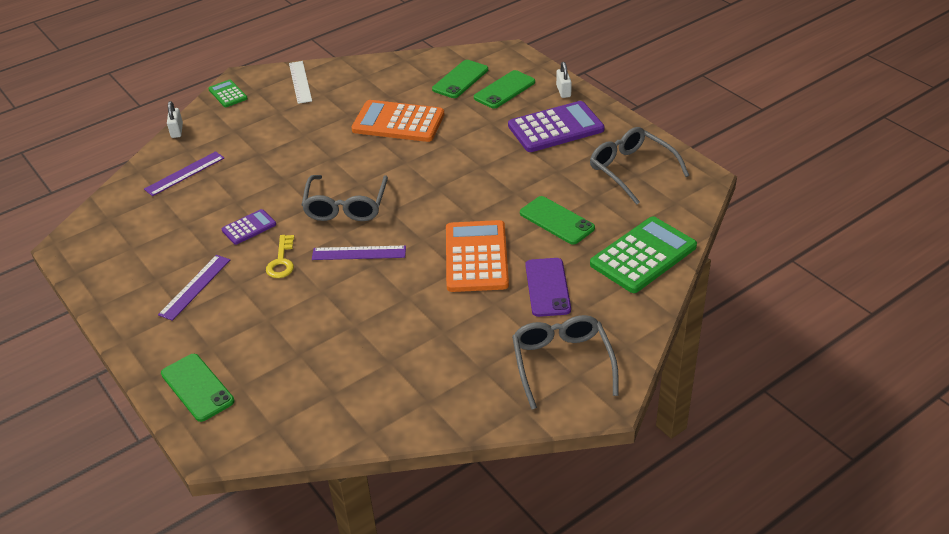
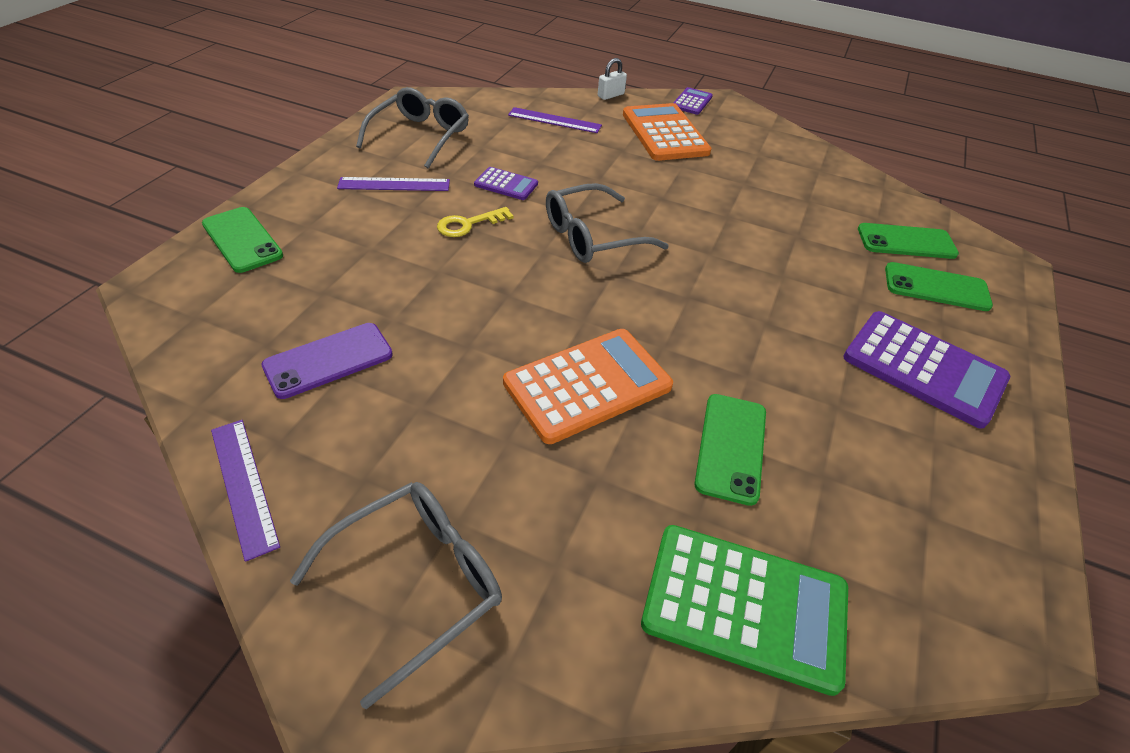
camera: 55 degrees right, 5 degrees up
green phone [161,354,235,422] -> green phone turned 60 degrees counterclockwise [202,207,283,273]
green calculator [208,80,248,107] -> purple calculator [673,87,713,115]
white ruler [289,61,312,104] -> none
purple ruler [312,245,406,260] -> purple ruler moved to [211,420,280,562]
orange calculator [352,100,444,142] -> orange calculator moved to [623,103,711,161]
purple phone [525,258,571,317] -> purple phone moved to [262,323,393,399]
white padlock [556,62,572,98] -> none
grey glasses [590,127,689,205] -> grey glasses moved to [356,87,469,169]

